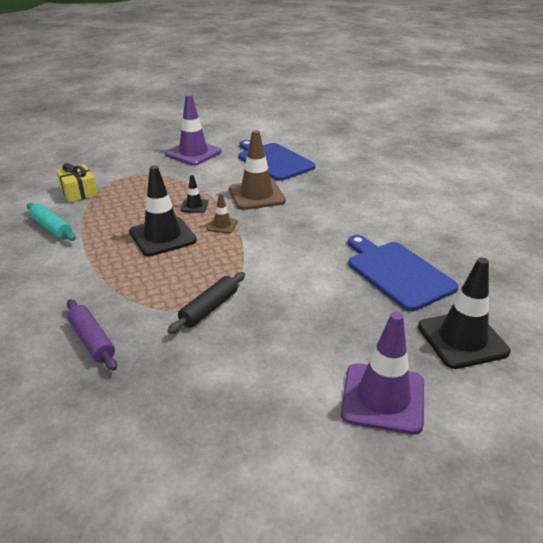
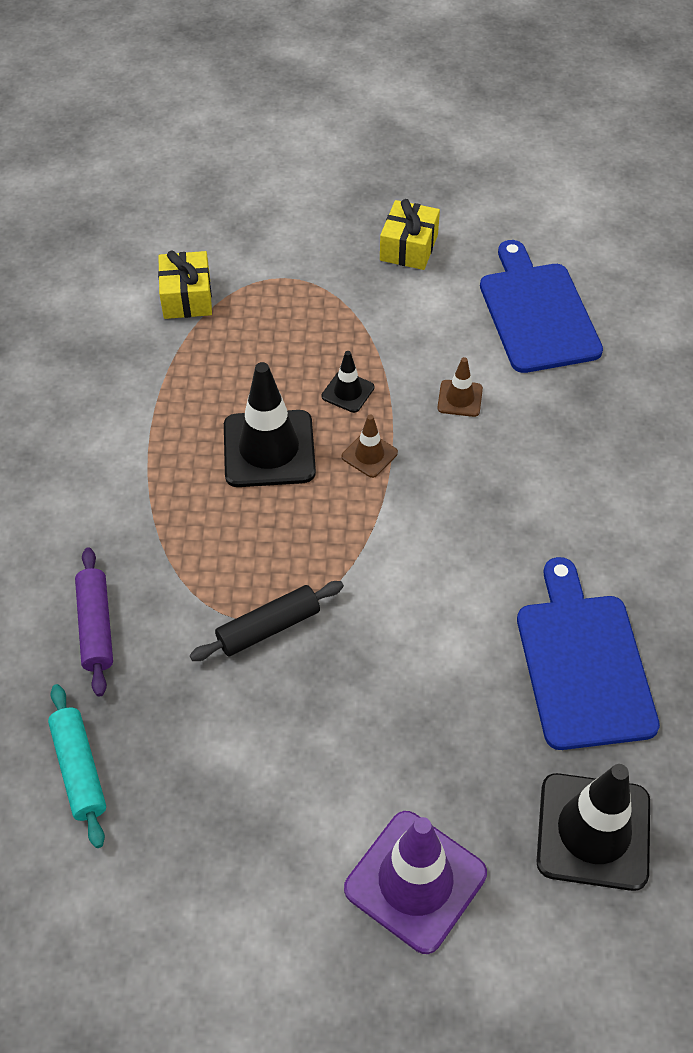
camera: 25 degrees right, 20 degrees up
turquoise rolling pin [27,203,76,241] -> turquoise rolling pin moved to [48,684,106,848]
purple traffic cone [165,94,222,166] -> yellow gift [380,199,440,270]
brown traffic cone [229,130,286,210] -> brown traffic cone [437,357,483,417], size x0.49

